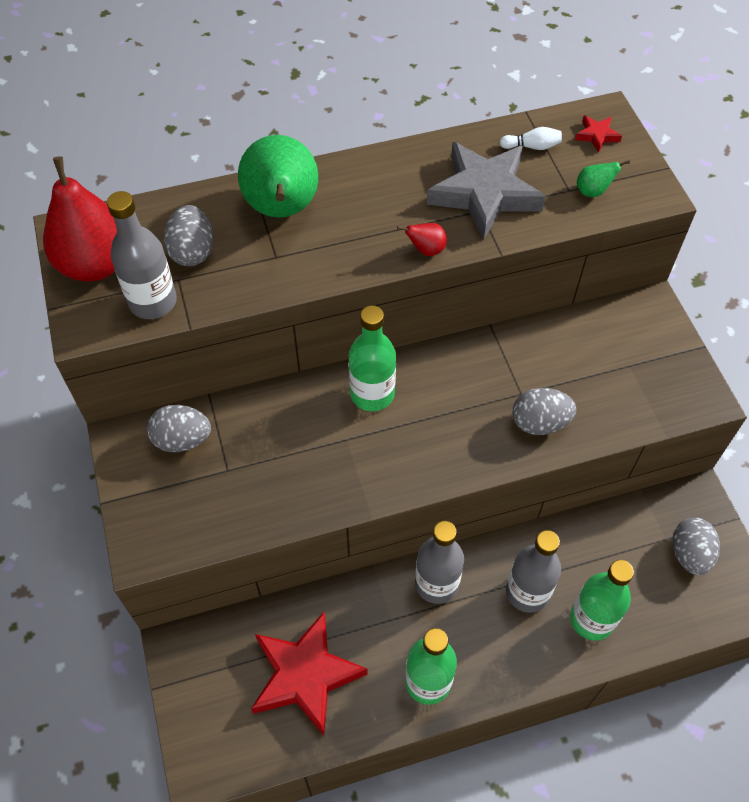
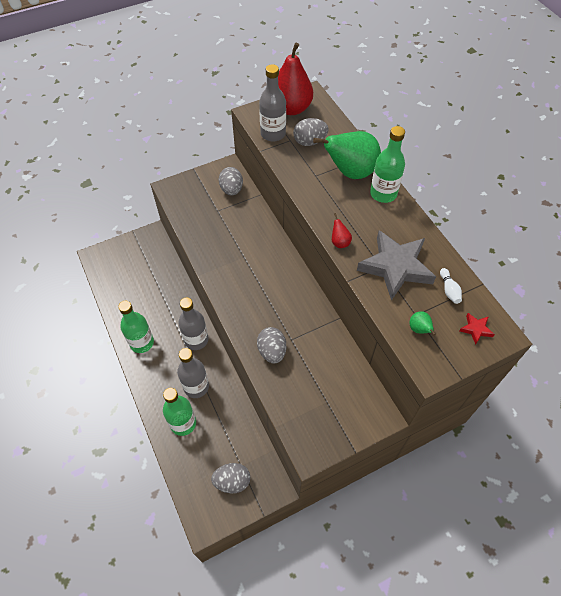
camera: 80 degrees right, 0 degrees up
red star [251,611,368,736] -> none
green bottle [349,305,396,411] -> green bottle moved to [370,126,405,203]

